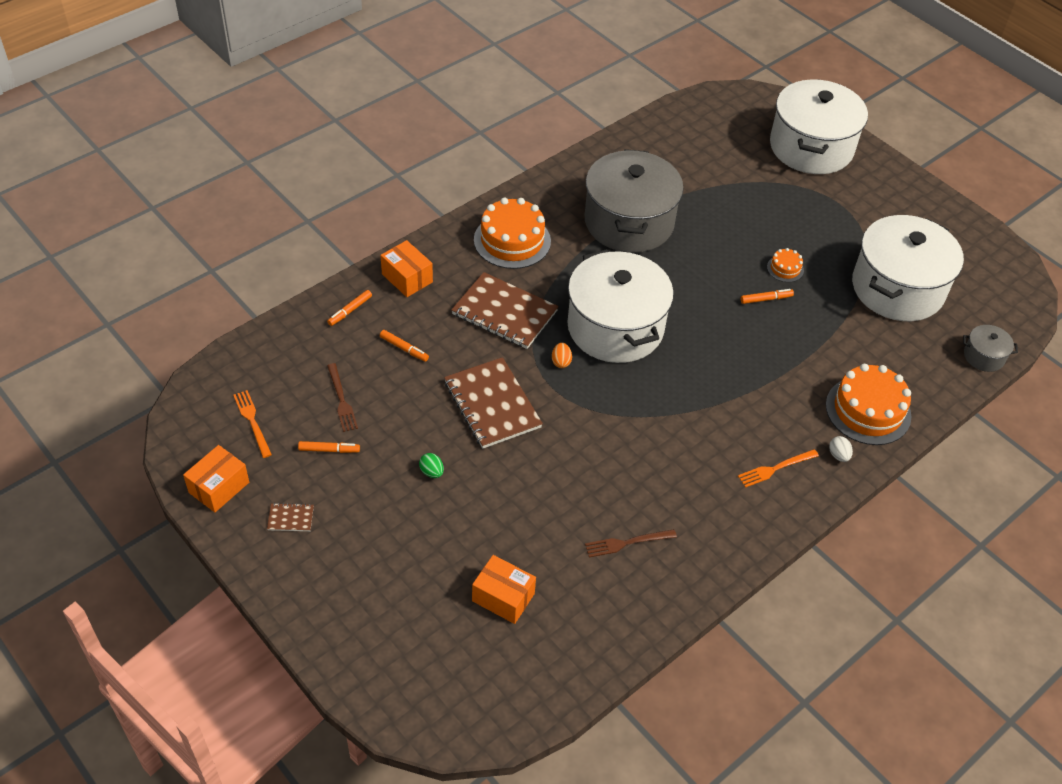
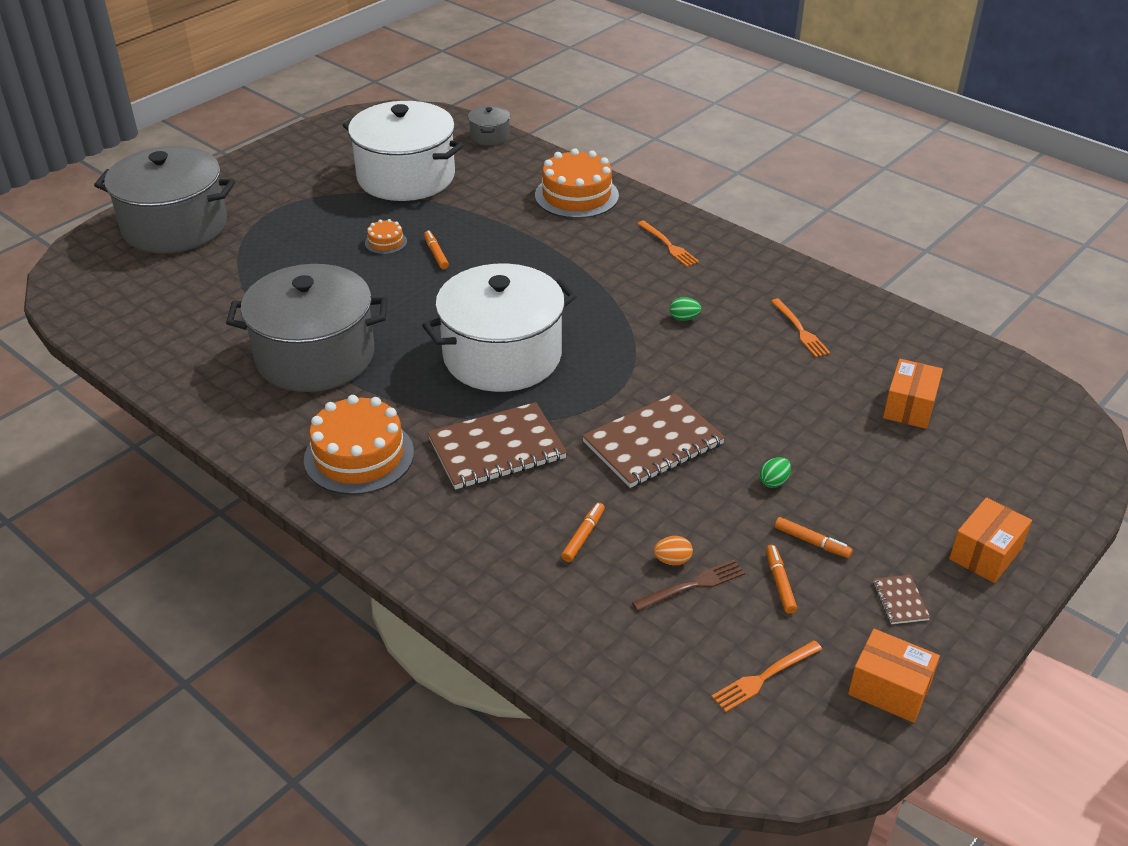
camera: 95 degrees left, 10 degrees down
orange marker [327,290,372,326] -> orange marker moved to [775,517,853,558]
orange box [381,240,433,297] -> orange box moved to [949,497,1032,583]
brown notebook [451,272,559,349] -> brown notebook turned 45 degrees clockwise [428,402,567,490]
orange egg [552,343,572,368] -> orange egg moved to [654,536,693,565]
brown fork [585,529,677,557] -> orange fork [771,298,830,358]
white pot [770,79,868,174] -> grey pot [94,146,235,253]
white egg [829,436,853,462] -> none
none -> green egg [669,297,701,321]

